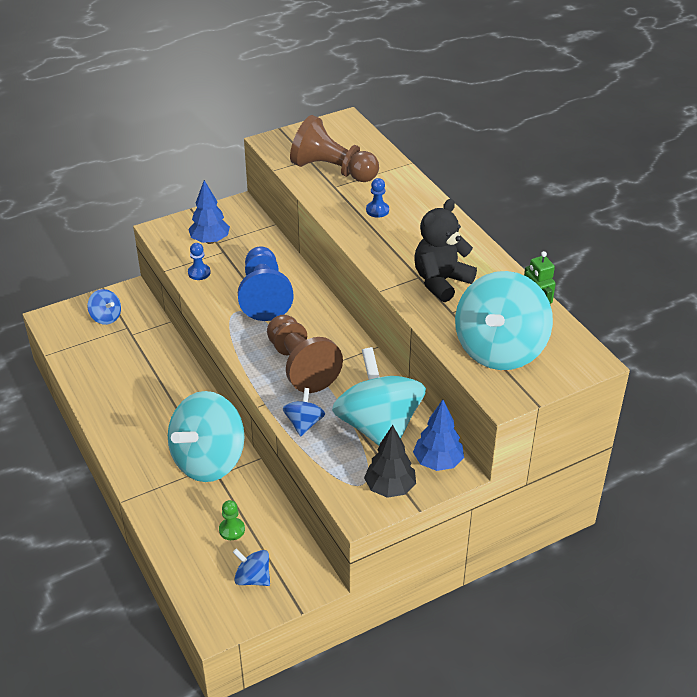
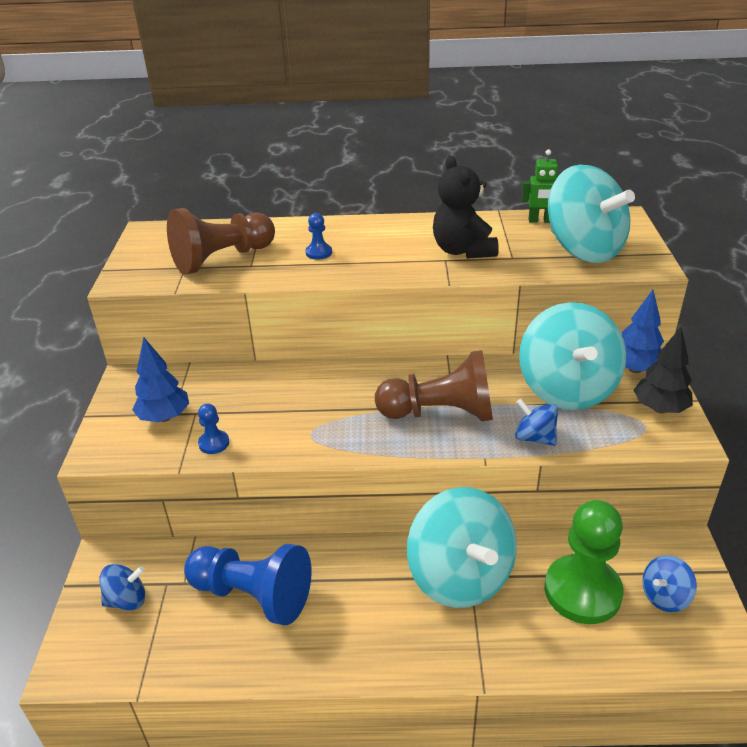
camera: 60 degrees left, 5 degrees down
green pawn [219,500,245,540] -> green pawn [545,500,624,624], size x2.33
blue pawn [238,246,294,321] -> blue pawn moved to [184,544,312,625]
turquoise spinning top [332,347,426,446] -> turquoise spinning top turned 105 degrees counterclockwise [519,302,626,410]

